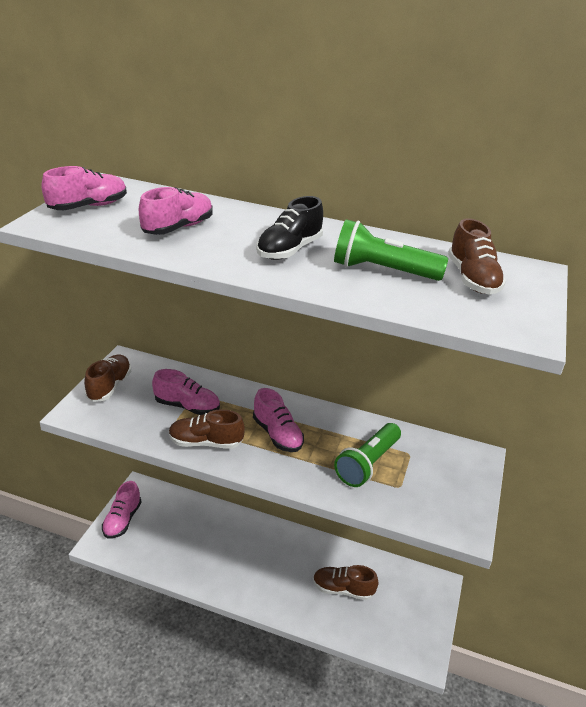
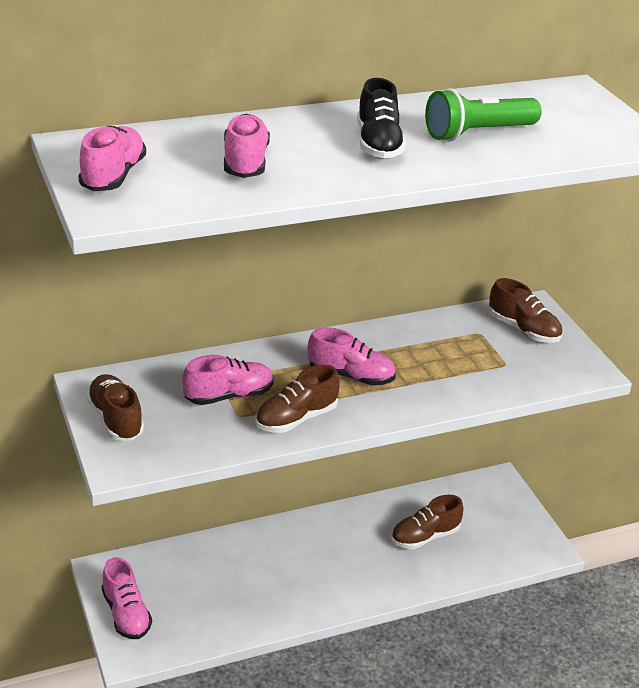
camera: 40 degrees left, 0 degrees up
green flashlight [334,423,401,487] -> none
brown shoe [448,218,506,295] -> brown shoe moved to [489,278,562,343]

